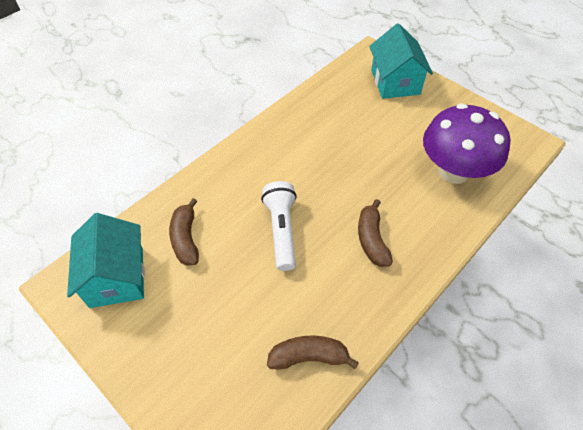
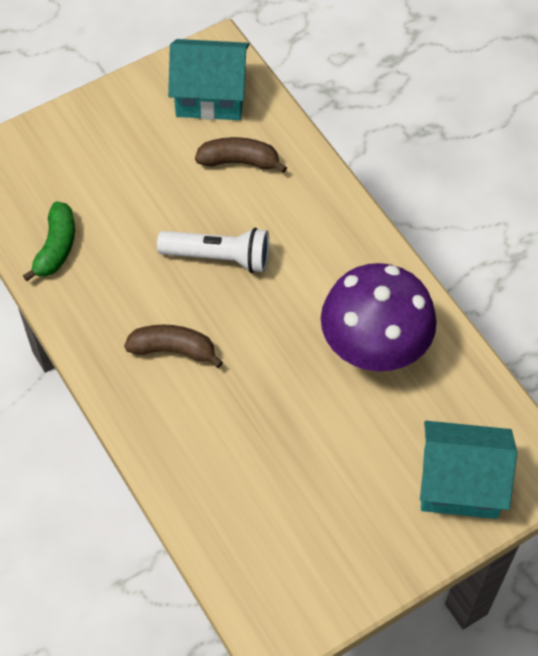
camera: 105 degrees right, 5 degrees up
brown banana [267,336,359,369] -> green banana [23,202,75,281]
purple mushroom [423,103,510,184] -> purple mushroom moved to [321,263,437,371]

